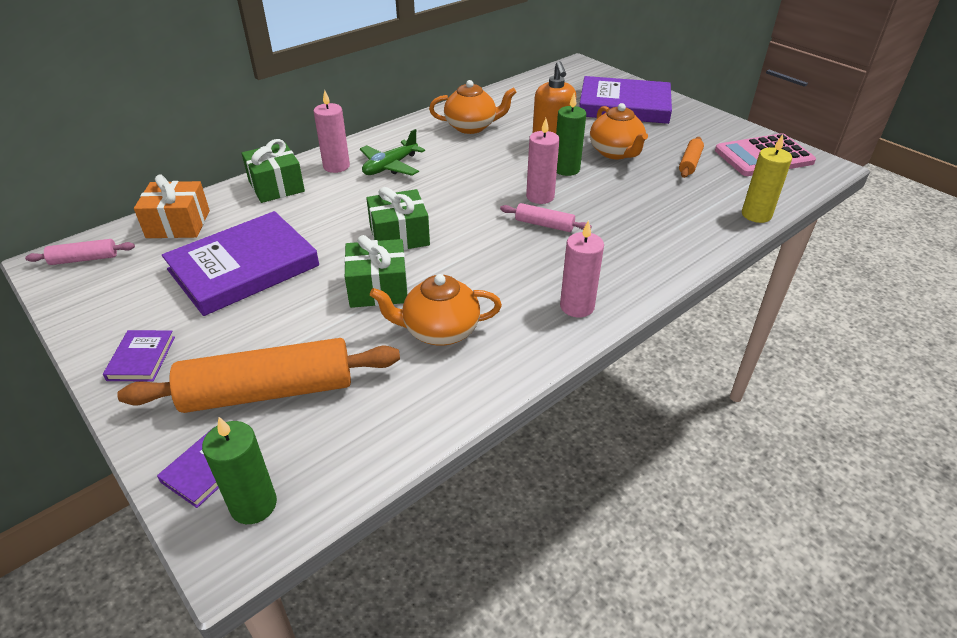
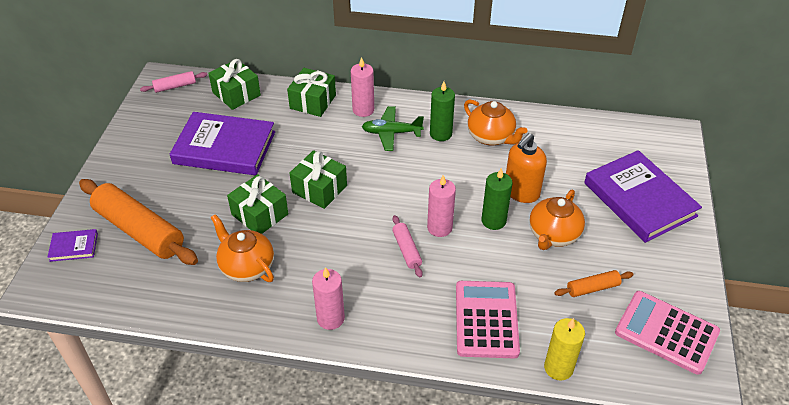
camera: 50 degrees right, 5 degrees up
pink rolling pin [25,239,135,265] -> pink rolling pin turned 60 degrees counterclockwise [140,71,207,93]
purple book [103,330,175,382] -> none
orange gift [134,174,210,238] -> green gift [208,59,261,110]
green candle [202,417,277,524] -> green candle moved to [430,82,455,141]
none -> pink calculator [456,281,520,358]

